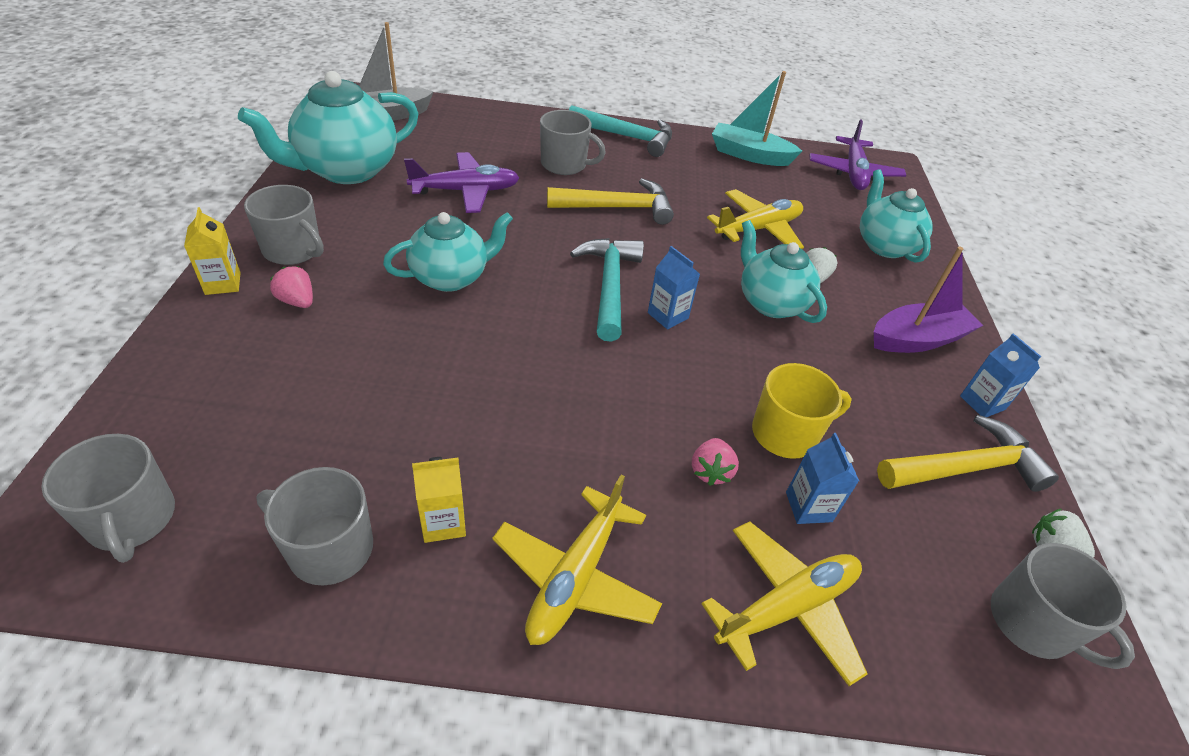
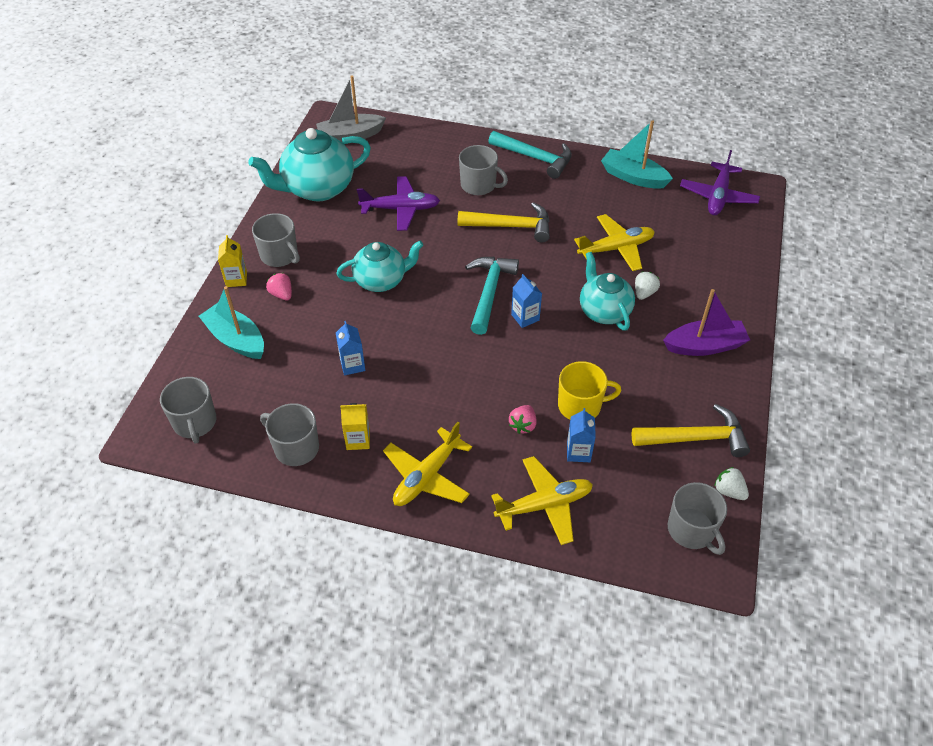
camera: 15 degrees right, 5 degrees up
turquoise teapot [860,169,933,263] -> none
blue carton [960,333,1041,417] -> blue carton moved to [336,321,365,375]
none -> turquoise boat [199,286,264,359]

